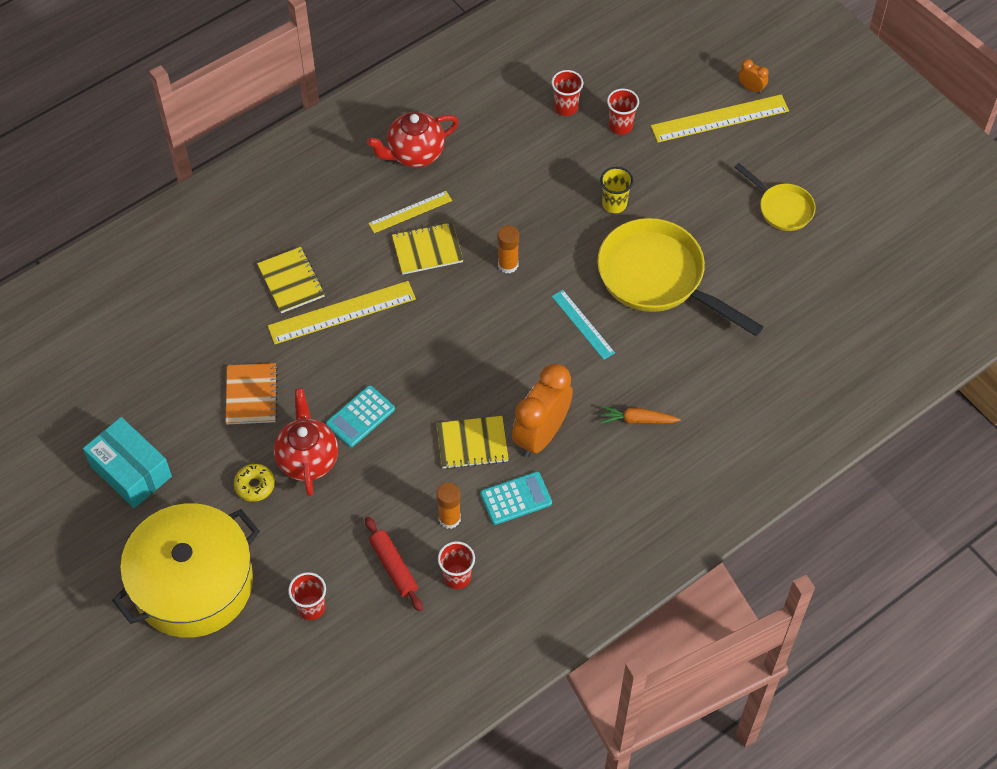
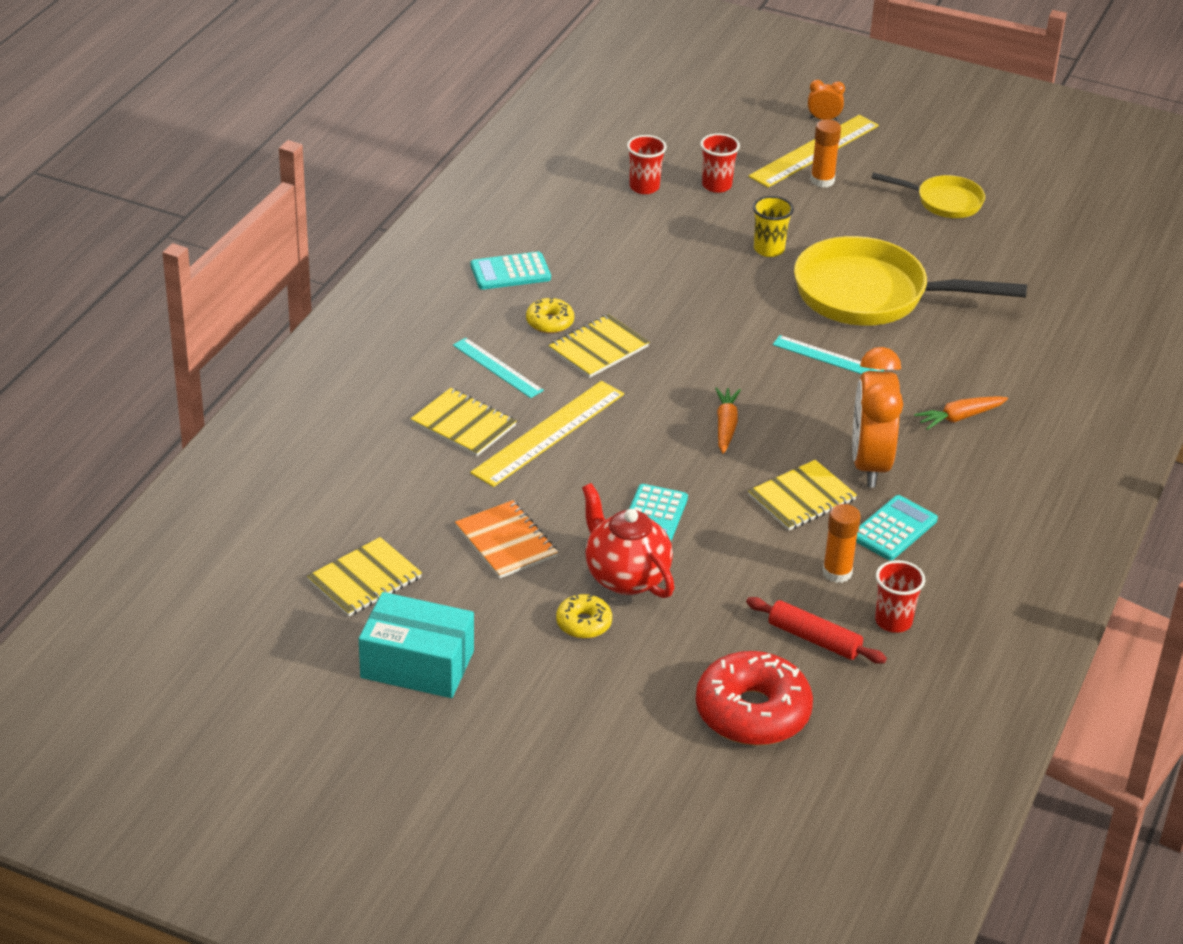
camera: 30 degrees left, 20 degrees down
yellow pot [112,503,260,638] -> none
red cup [288,572,326,620] -> red donut [696,651,813,745]
red teapot [367,112,459,167] -> turquoise calculator [471,252,551,290]
yellow ruler [368,191,452,233] -> yellow donut [526,297,574,334]
orange glue stick [498,225,519,273] -> orange glue stick moved to [810,119,841,188]
none -> yellow notebook [307,537,422,617]
none -> turquoise ruler [453,338,544,398]
none -> orange carrot [715,387,741,454]

